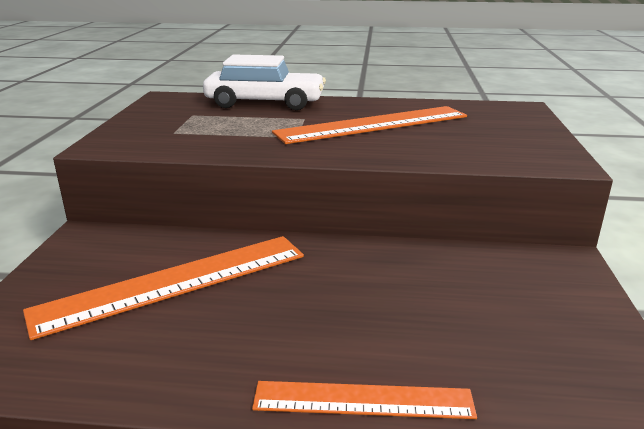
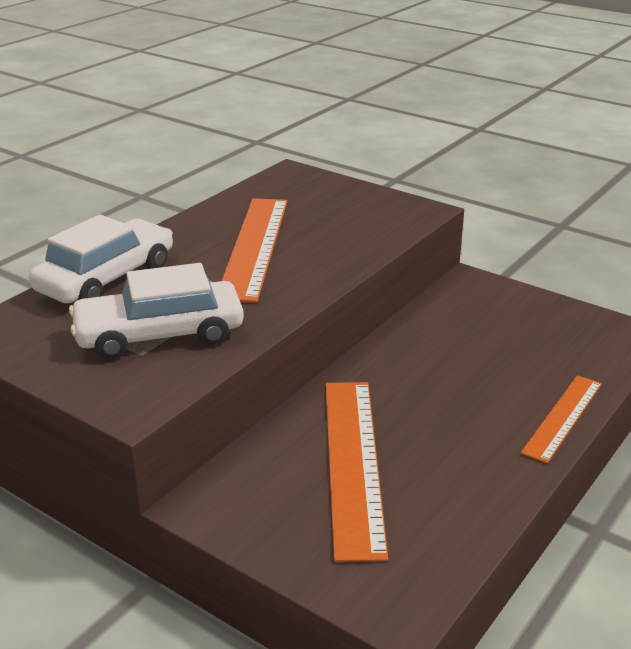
camera: 60 degrees left, 5 degrees up
none -> white car [69,263,244,359]

